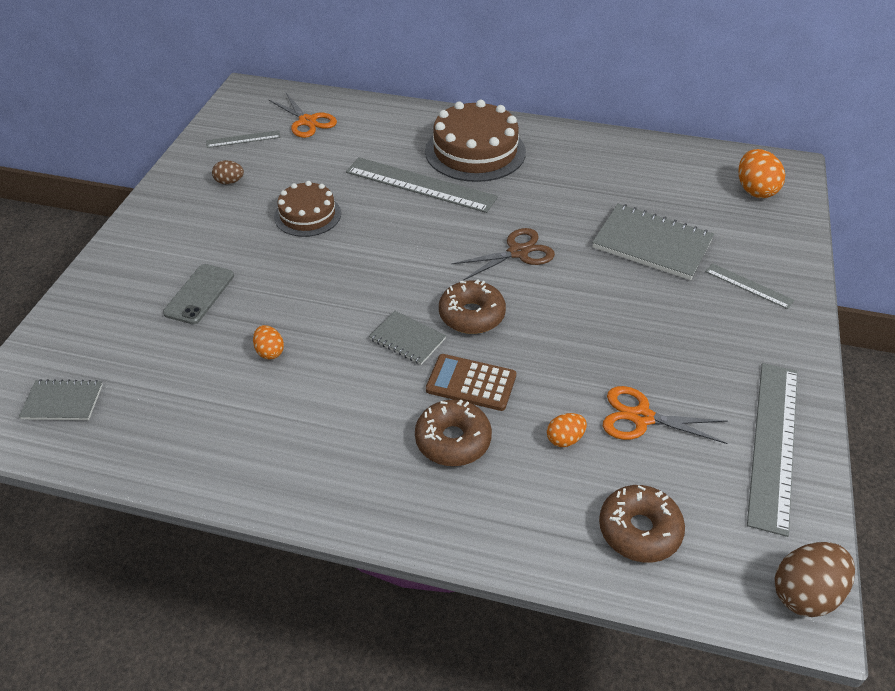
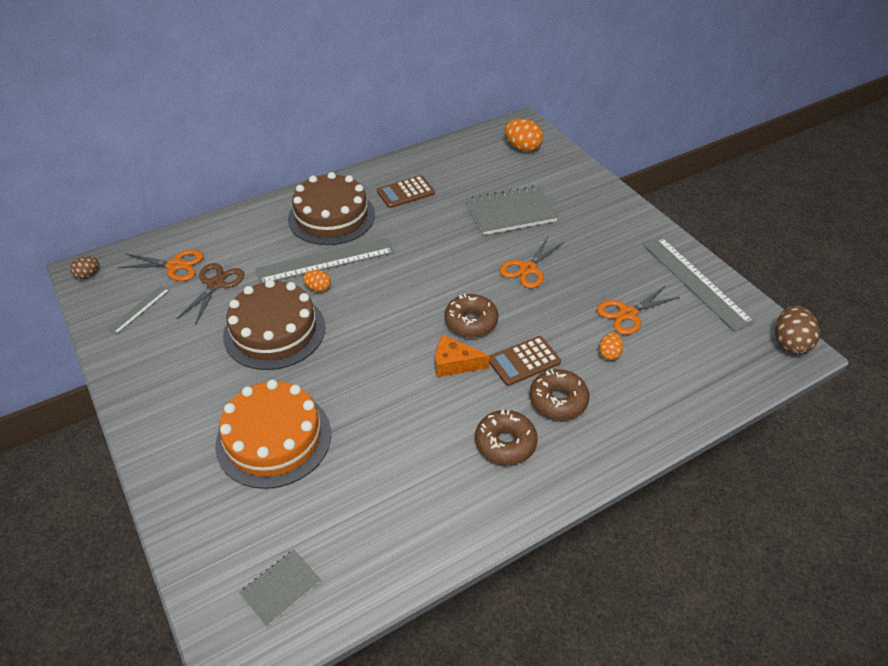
camera: 45 degrees left, 0 degrees up
grey phone [163,264,234,324] -> orange cake [215,380,331,489]
brown egg [212,160,244,184] -> brown egg moved to [70,256,99,279]
orange egg [253,325,284,359] -> orange egg moved to [303,270,331,292]
brown cake [274,181,341,237] -> brown cake [223,279,325,370], size x1.65
grey notebook [369,311,446,365] -> orange cheese [435,335,490,377]
brown scissors [451,228,555,280] -> brown scissors moved to [176,263,245,325]
brown donut [599,485,685,563] -> brown donut moved to [475,410,538,465]
grey ruler [705,263,794,309] -> none
none -> brown calculator [377,175,435,208]
none -> orange scissors [500,235,565,288]

